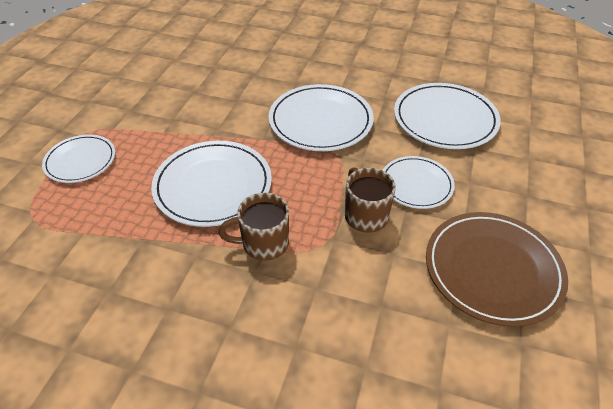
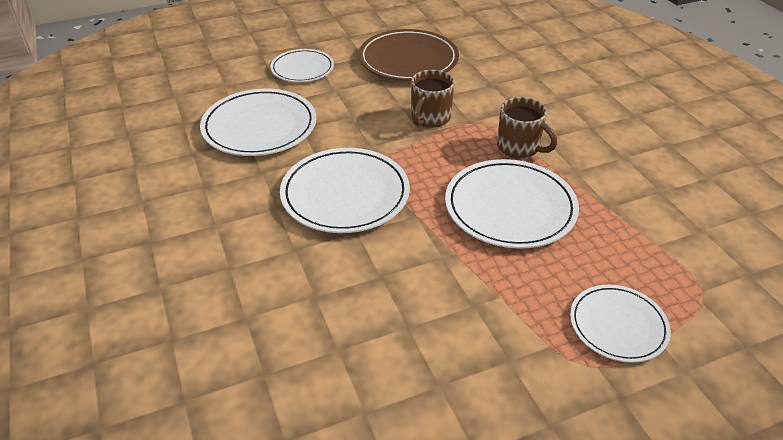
camera: 130 degrees left, 5 degrees down
white plate [383,156,455,209] -> white plate moved to [270,49,334,82]

